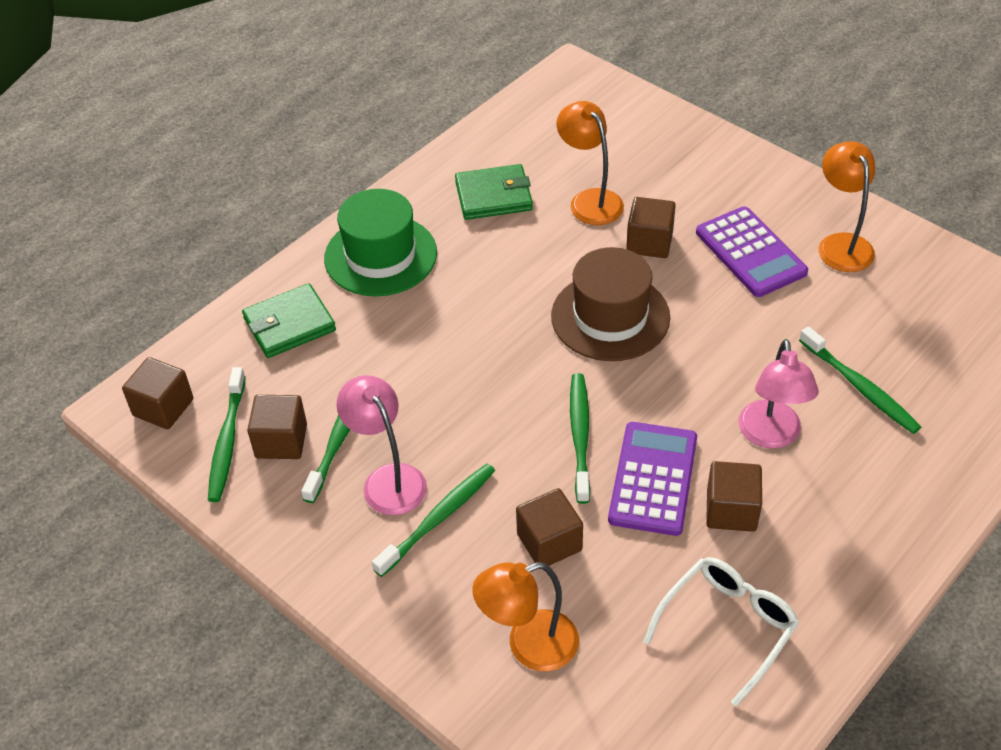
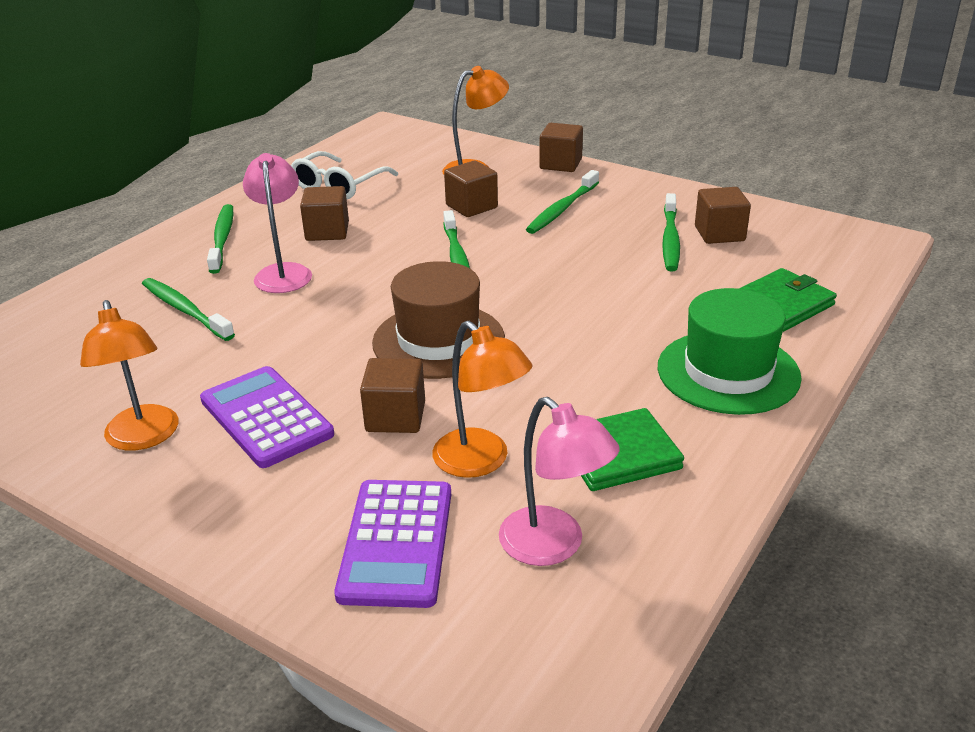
camera: 170 degrees right, 15 degrees down
brown cube [122,357,193,429] -> brown cube moved to [539,123,583,172]
green toothbrush [208,367,246,502] -> green toothbrush moved to [207,204,233,274]
pink lamp [337,375,427,515] -> pink lamp moved to [499,397,620,566]
purple calculator [608,422,697,536] -> purple calculator moved to [334,480,451,608]

